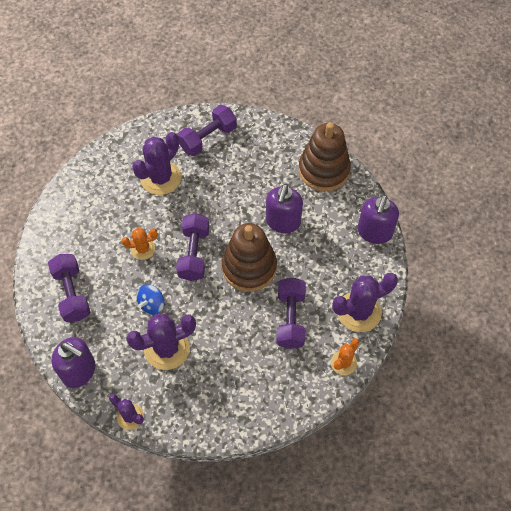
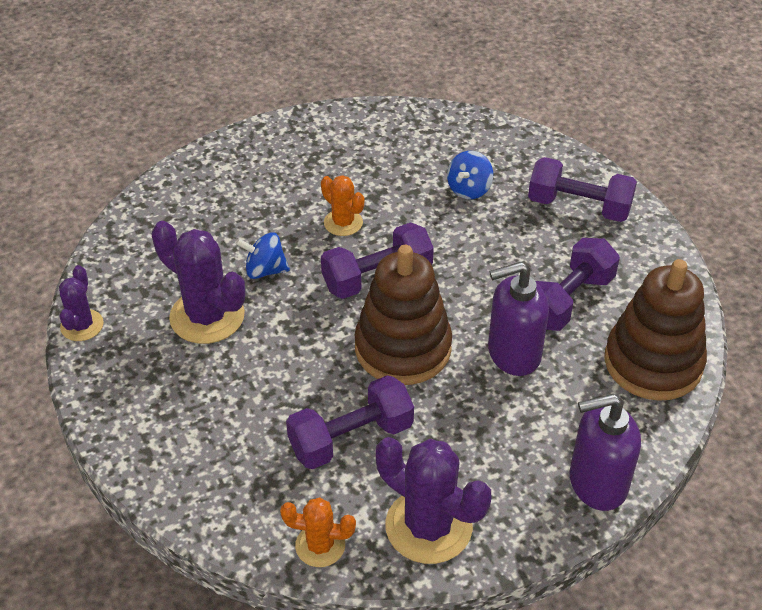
camera: 60 degrees right, 15 degrees down
purple dumbbell [48,254,91,322] -> purple dumbbell moved to [535,238,620,331]
purple soap dispenser [51,337,95,388] -> none
purple cactus [132,132,181,195] -> blue spinning top [447,151,493,199]

